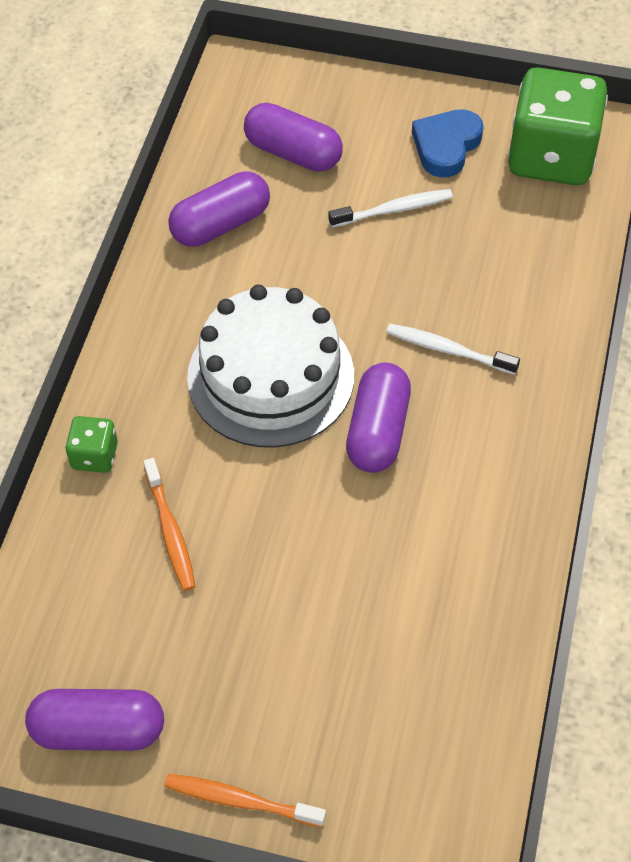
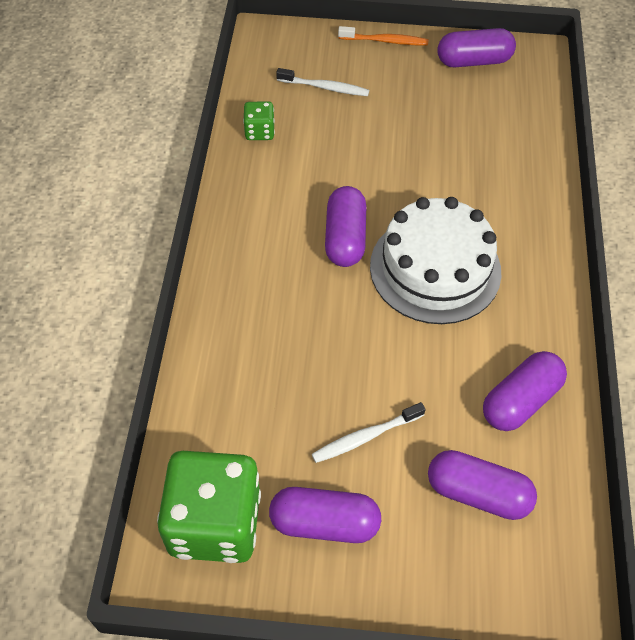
camera: 170 degrees right, 0 degrees up
green dice [65,416,118,473] -> green dice moved to [243,101,275,140]
orange toothbrush [143,458,196,591] -> none
white toothbrush [386,324,520,375] -> white toothbrush moved to [276,68,369,96]
blue heart [412,109,484,178] -> purple capsule [269,487,381,543]

